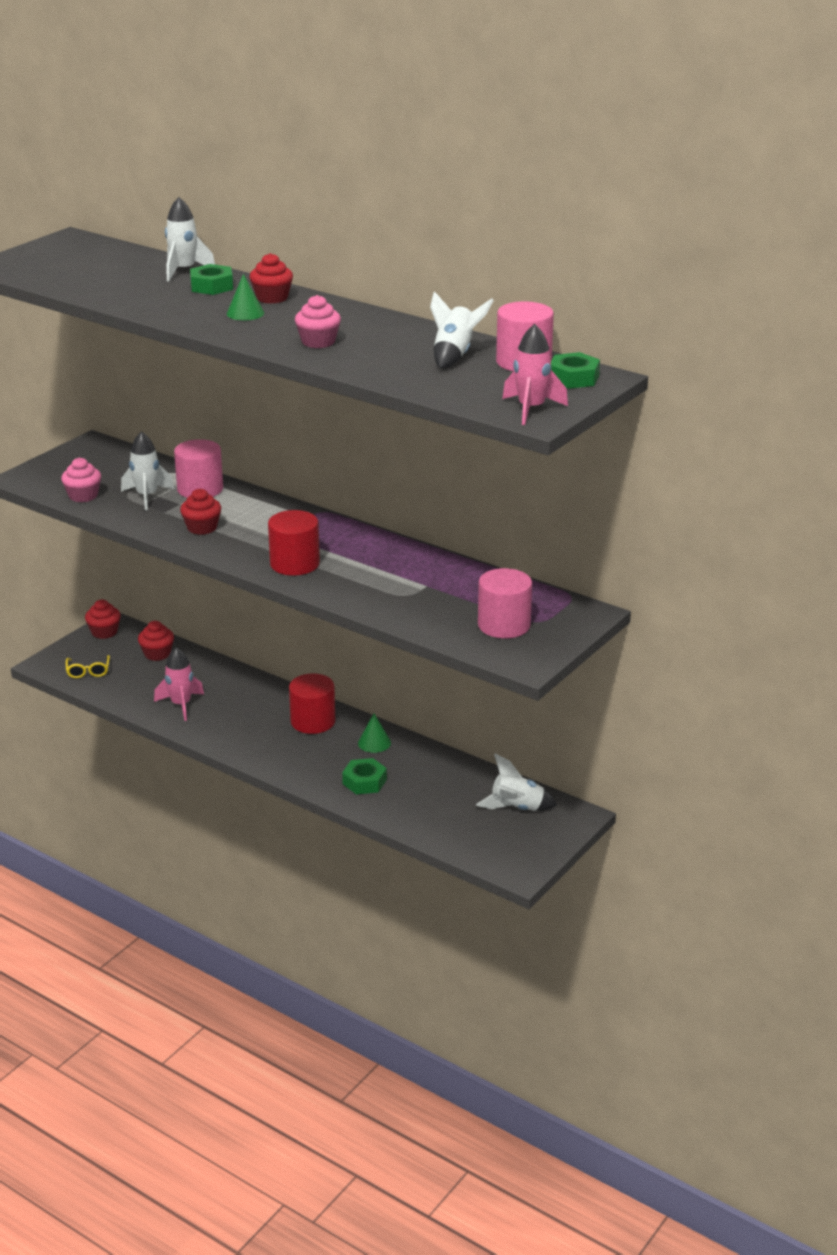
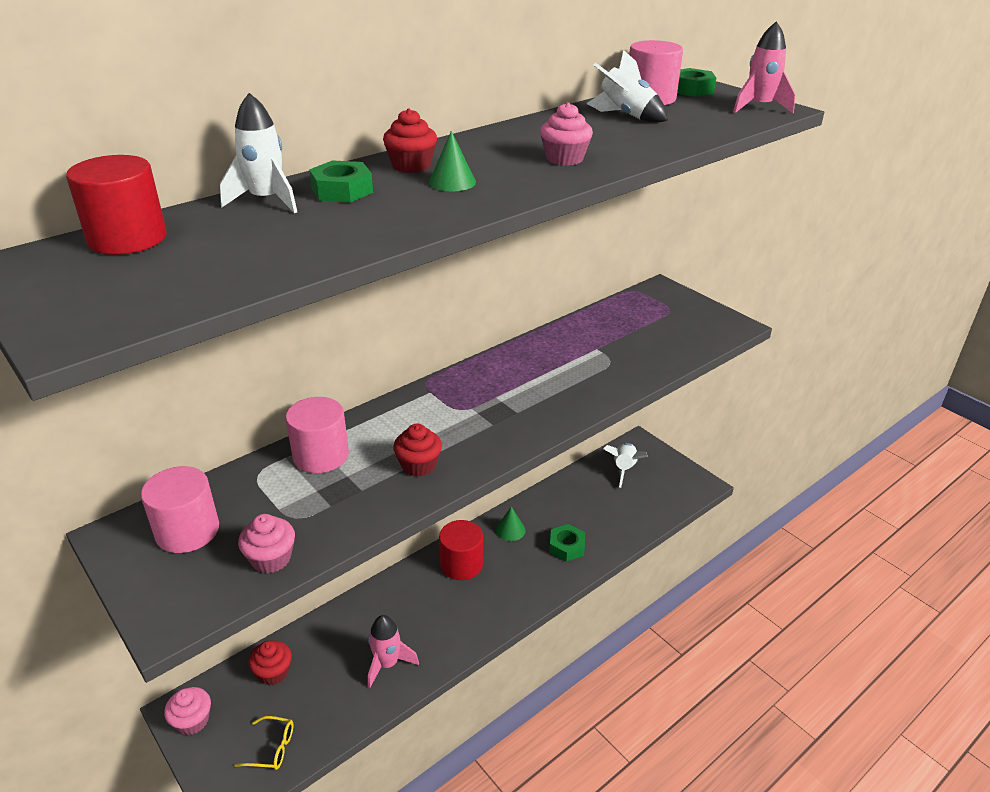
camera: 75 degrees left, 5 degrees up
red cupcake [85,600,121,639] -> pink cupcake [164,687,211,735]
white rocket [121,431,174,511] -> none
red cylinder [268,510,320,576] -> red cylinder moved to [66,155,167,255]
pink cylinder [478,568,532,639] -> pink cylinder moved to [141,466,219,553]

